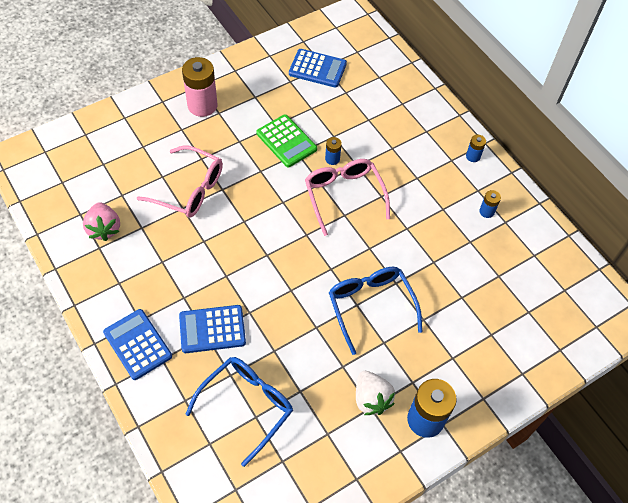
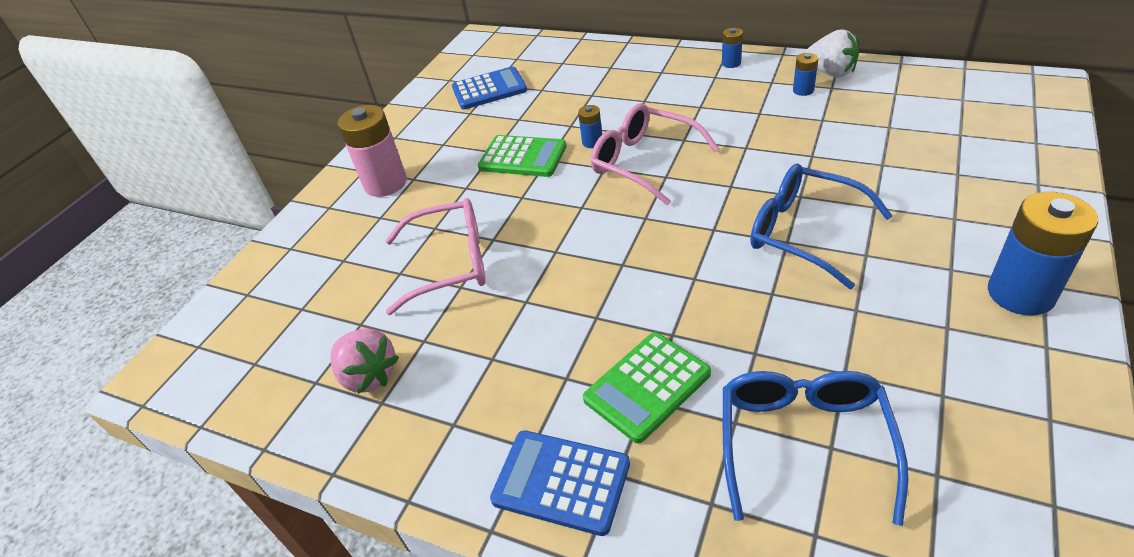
camera: 25 degrees left, 15 degrees down
blue calculator [179,305,246,353] -> green calculator [583,332,711,443]
white strawberry [356,371,395,415] -> white strawberry moved to [804,29,859,77]

